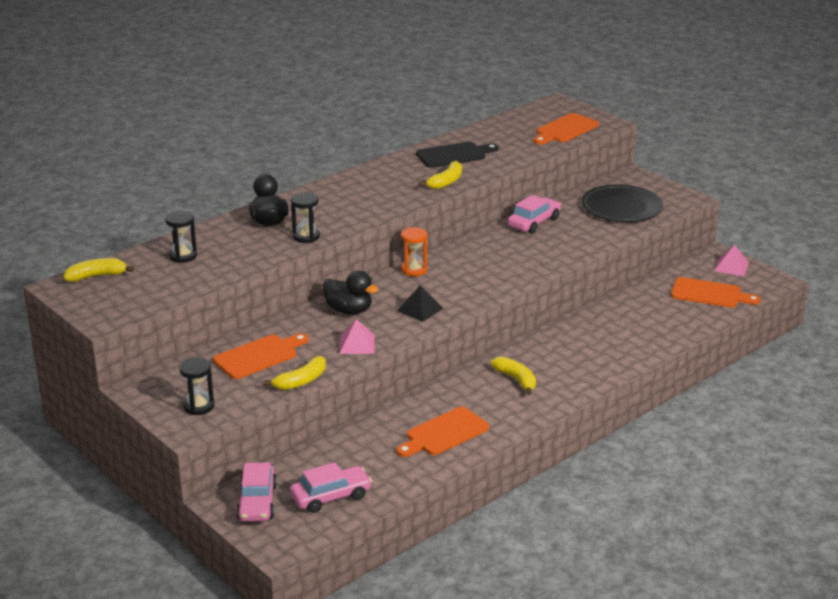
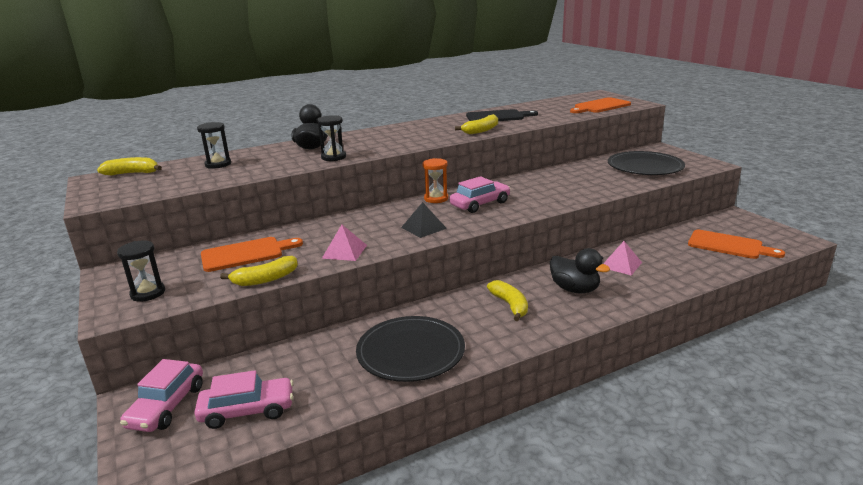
camera: 15 degrees right, 5 degrees down
black duck [323,271,379,315] -> black duck moved to [550,248,610,293]
orange cutting board [397,406,489,457] -> black plate [356,316,465,382]
pink car [508,195,561,234] -> pink car moved to [450,176,511,213]
pink pyramid [714,245,749,276] -> pink pyramid moved to [603,241,642,275]

